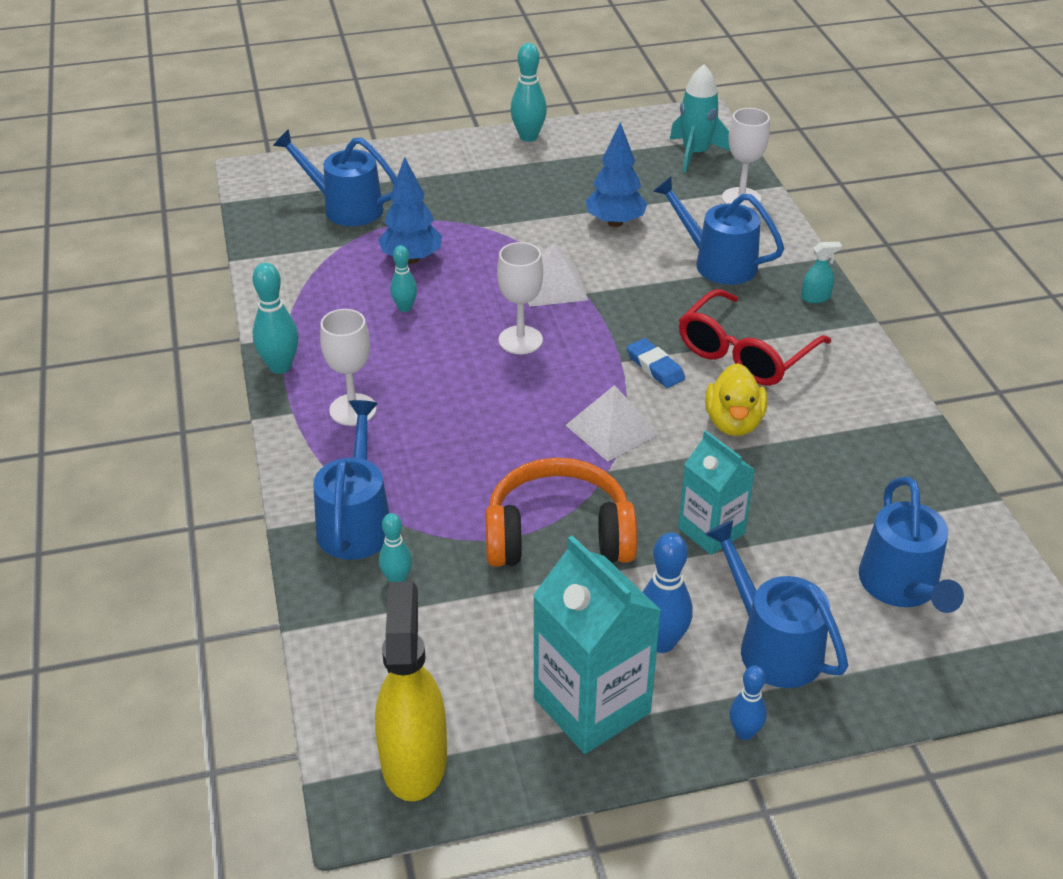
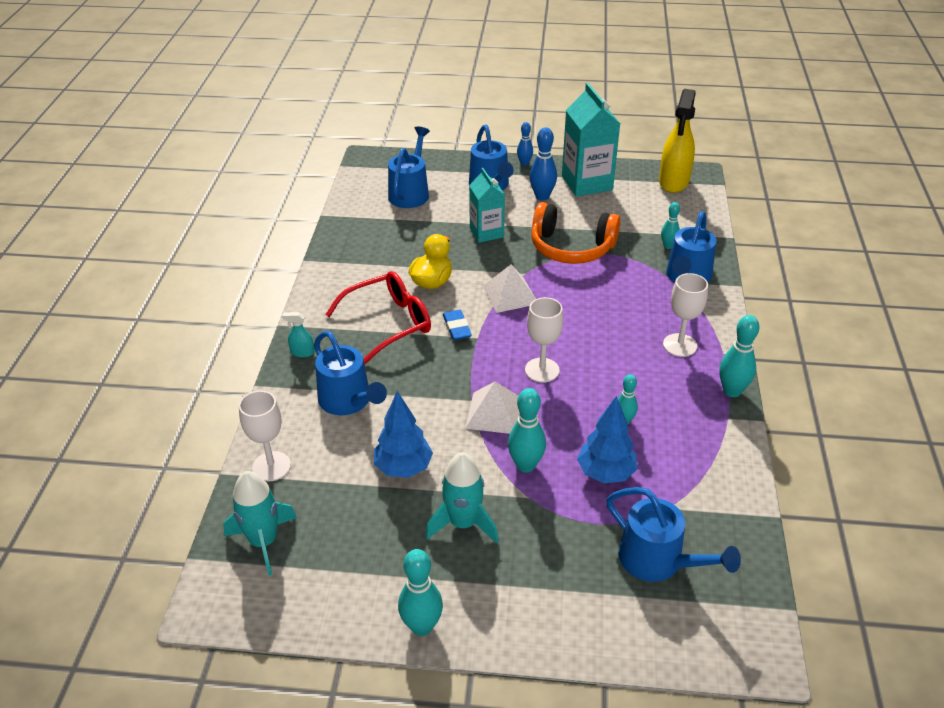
camera: 160 degrees left, 0 degrees up
none -> turquoise rocket [426,453,499,543]
none -> turquoise bowling pin [508,388,546,473]

